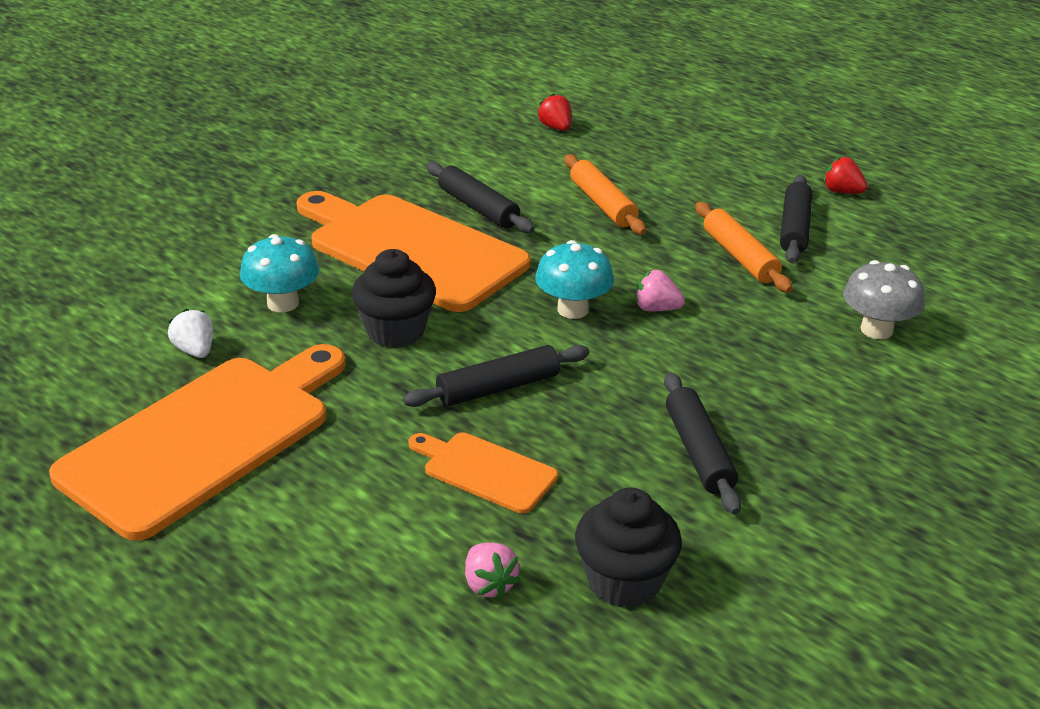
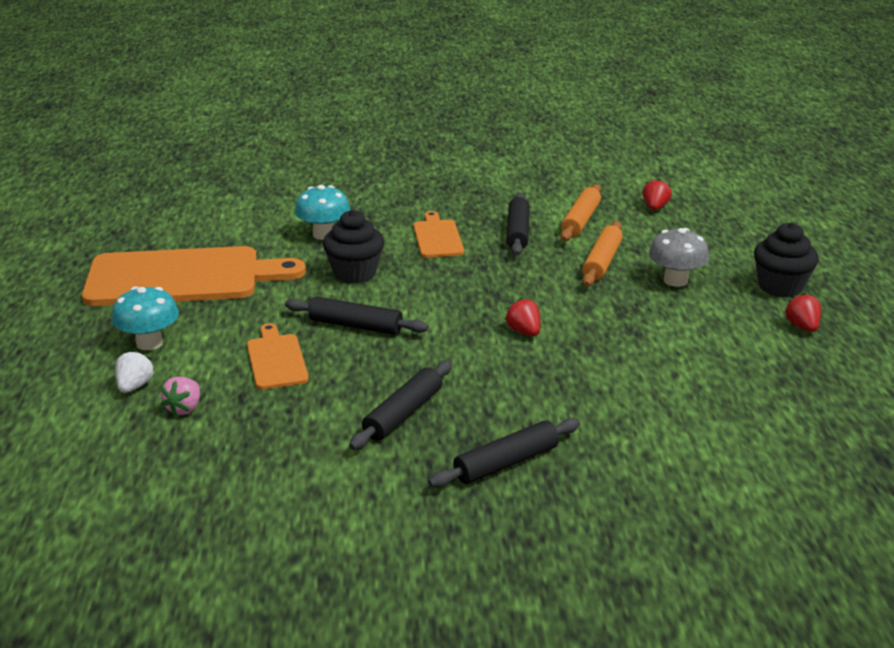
camera: 45 degrees right, 5 degrees down
white strawberry [168,309,213,358] -> white strawberry moved to [116,350,155,393]
orange cutting board [296,191,530,312] -> orange cutting board [414,211,464,258], size x0.48
turquoise mushroom [535,240,614,319] -> turquoise mushroom moved to [112,286,179,350]
black cupcake [575,488,682,608] -> black cupcake moved to [754,222,819,297]
pink strawberry [635,270,685,311] -> red strawberry [505,298,540,336]
orange rolling pin [695,202,793,293] -> orange rolling pin moved to [560,184,601,241]
black rolling pin [780,175,812,264] -> black rolling pin moved to [428,418,580,488]
grey mushroom [843,260,925,339] -> grey mushroom moved to [649,228,709,287]

